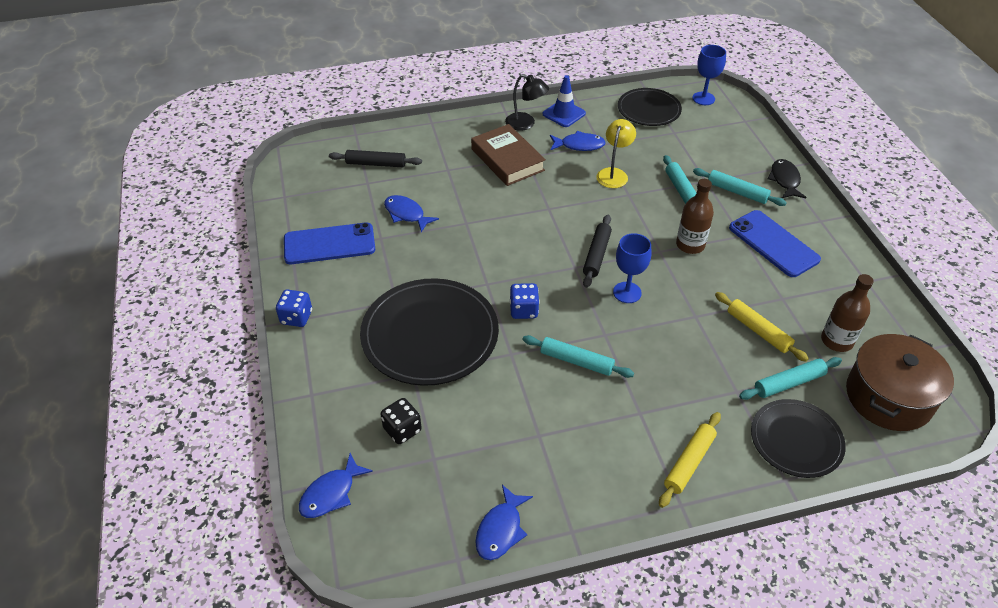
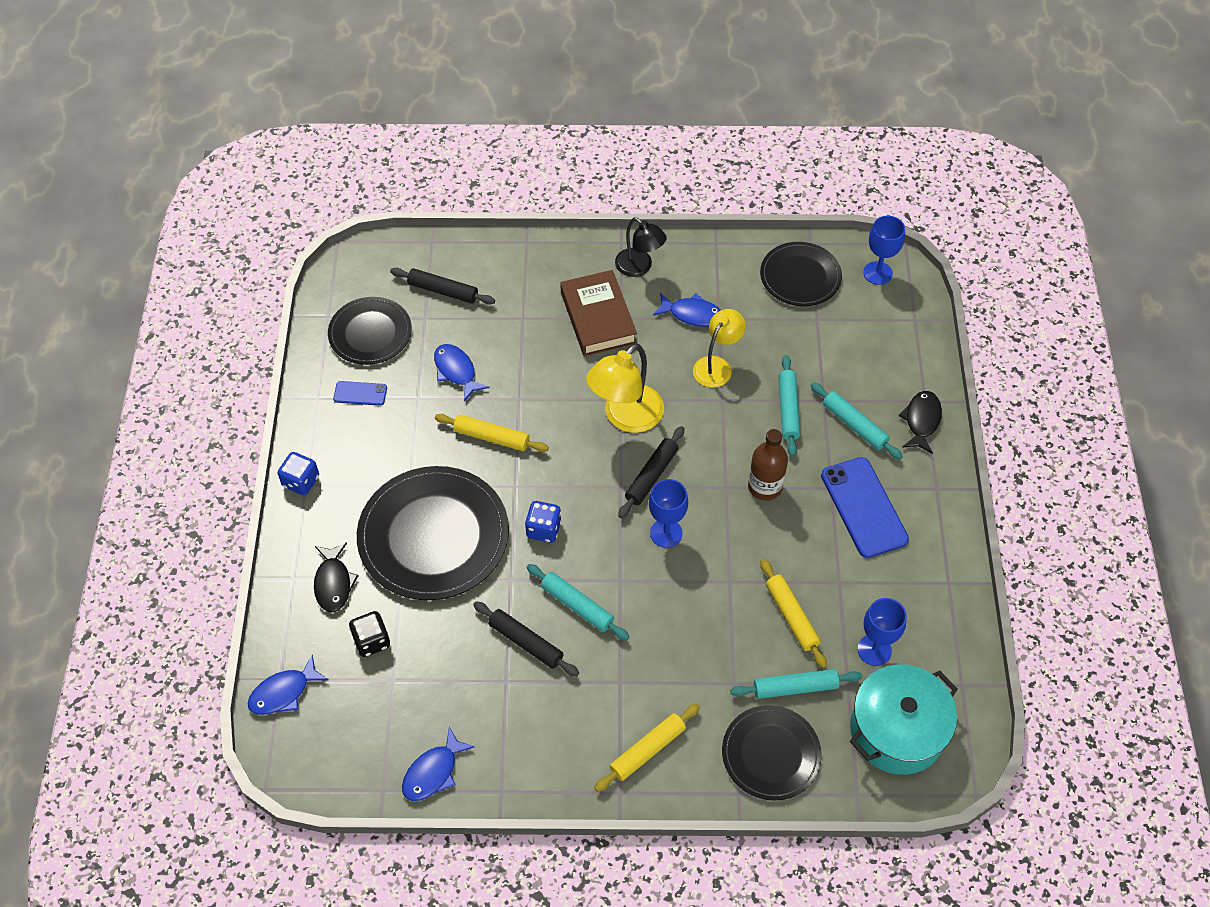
camera: 15 degrees right, 10 degrees up
blue phone [284,223,375,264] -> blue phone [333,381,387,406], size x0.50
blue traffic cone [543,75,586,127] -> none
brown bottle [821,274,874,352] -> blue goblet [857,598,907,666]
brown pot [846,334,954,431] -> turquoise pot [850,664,958,775]
none -> black fish [314,543,359,612]
none -> black plate [328,297,412,365]
none -> yellow rolling pin [435,414,549,452]
none -> black rolling pin [473,601,579,677]
none -> yellow lamp [586,343,664,433]

